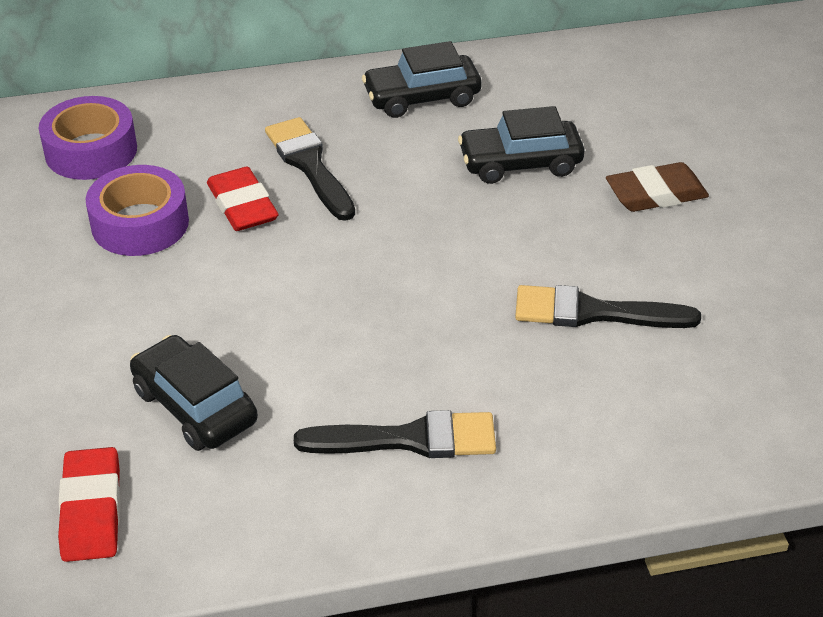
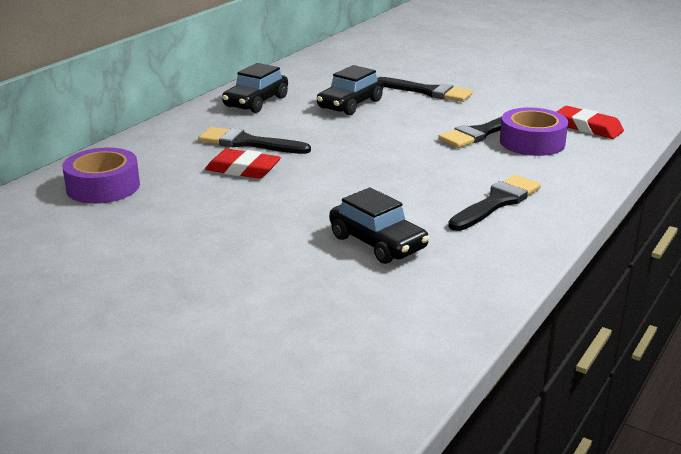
camera: 45 degrees left, 15 degrees down
red eraser [58,447,120,562] -> red eraser moved to [556,106,624,139]
purple tape [86,165,189,256] -> purple tape moved to [500,107,568,156]
black car [130,335,258,451] -> black car turned 135 degrees counterclockwise [329,187,429,264]
brown eraser [606,162,709,212] -> black brush [378,77,473,102]

